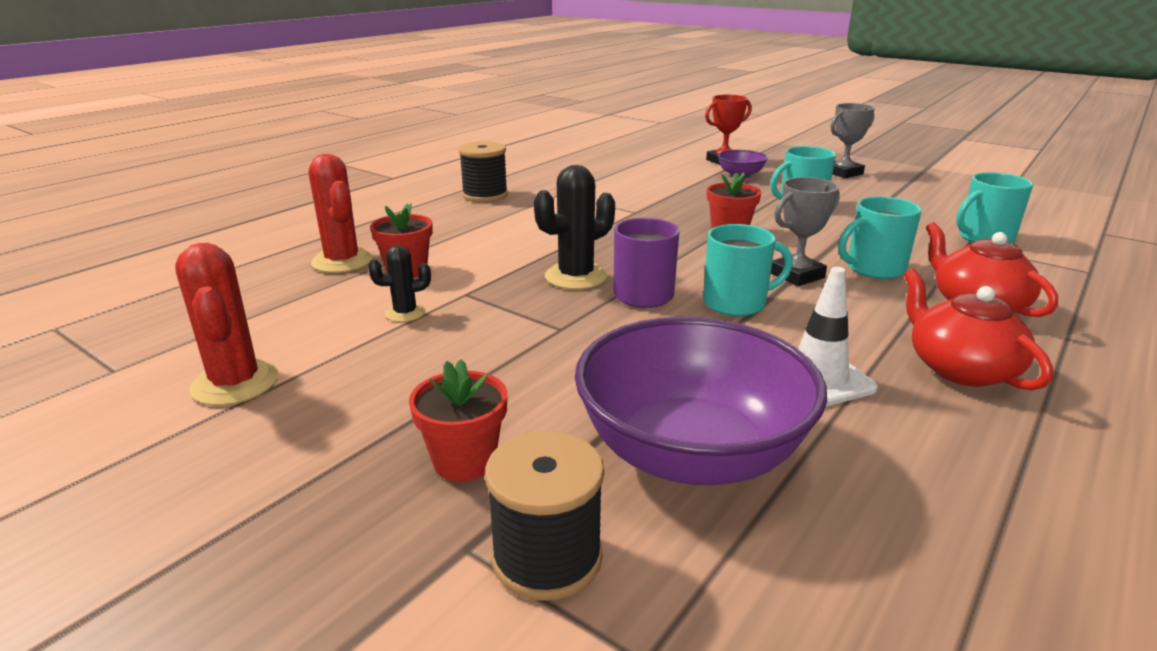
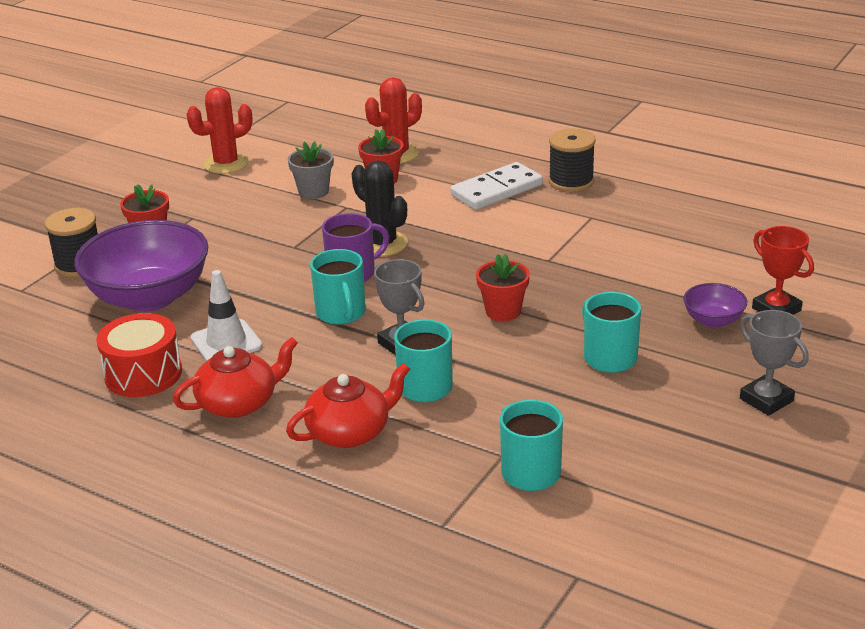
camera: 85 degrees right, 5 degrees up
black cactus [368,245,431,322] -> grey flower pot [288,141,333,199]
none -> red drum [96,313,182,397]
none -> white domino [450,162,543,210]

